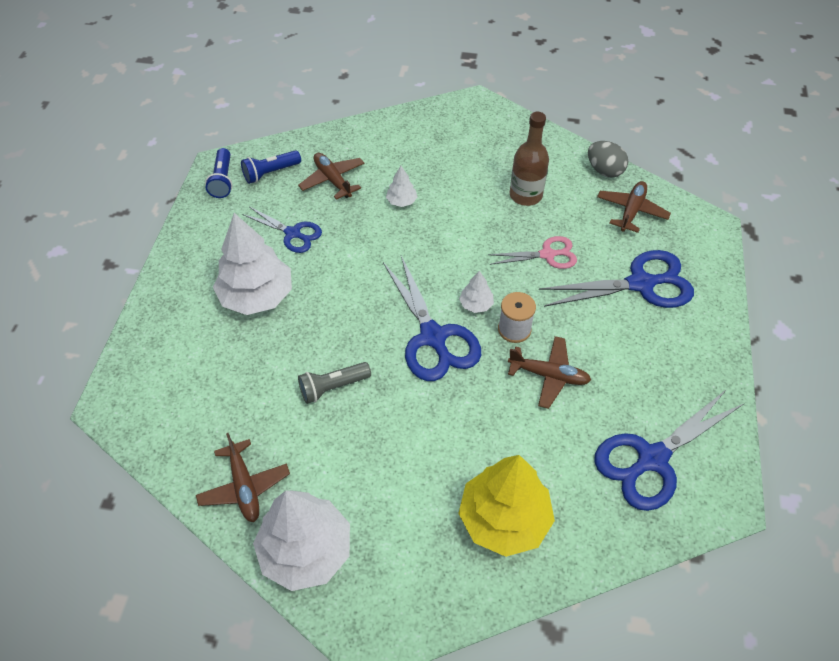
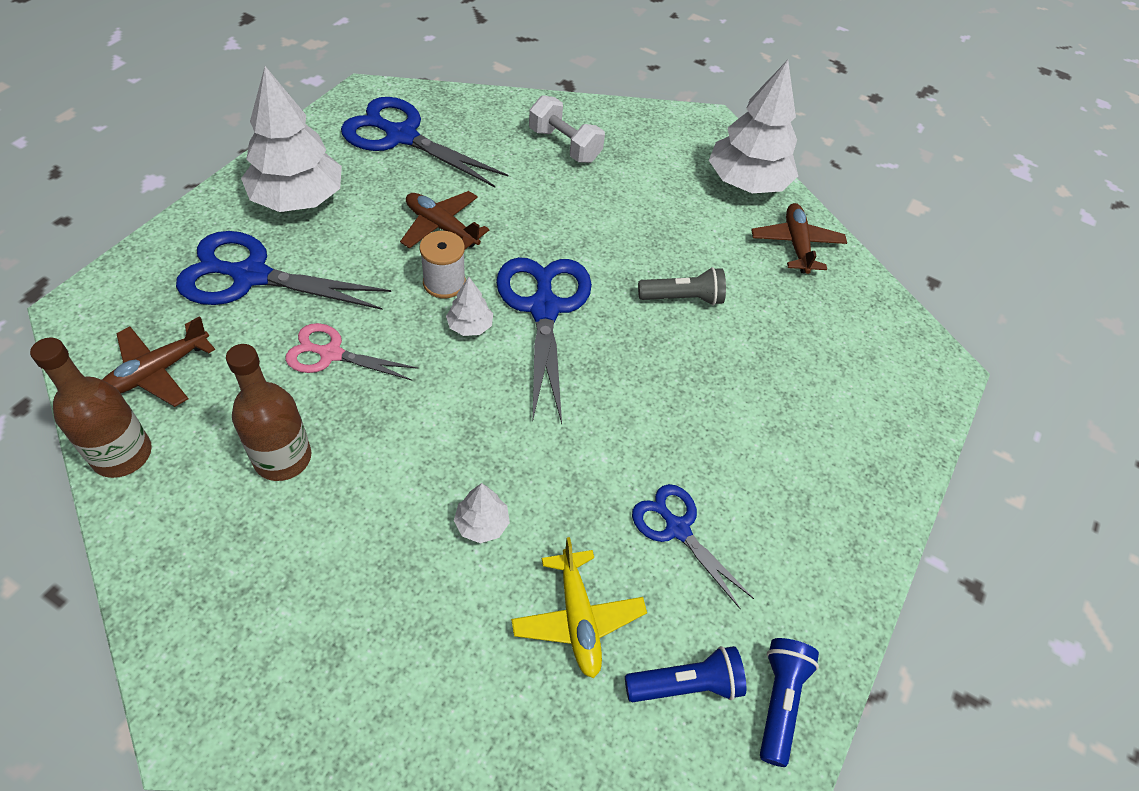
camera: 165 degrees left, 0 degrees up
white tree [213,213,292,315] -> white tree moved to [241,66,342,212]
brown plane [298,153,364,200] -> yellow plane [511,537,647,678]
yellow tree [458,455,555,557] -> white dumbbell [529,95,605,163]
grey egg [588,141,628,178] -> brown bottle [30,338,152,478]
blue scissors [594,389,745,511] -> blue scissors turned 135 degrees counterclockwise [341,97,509,187]

